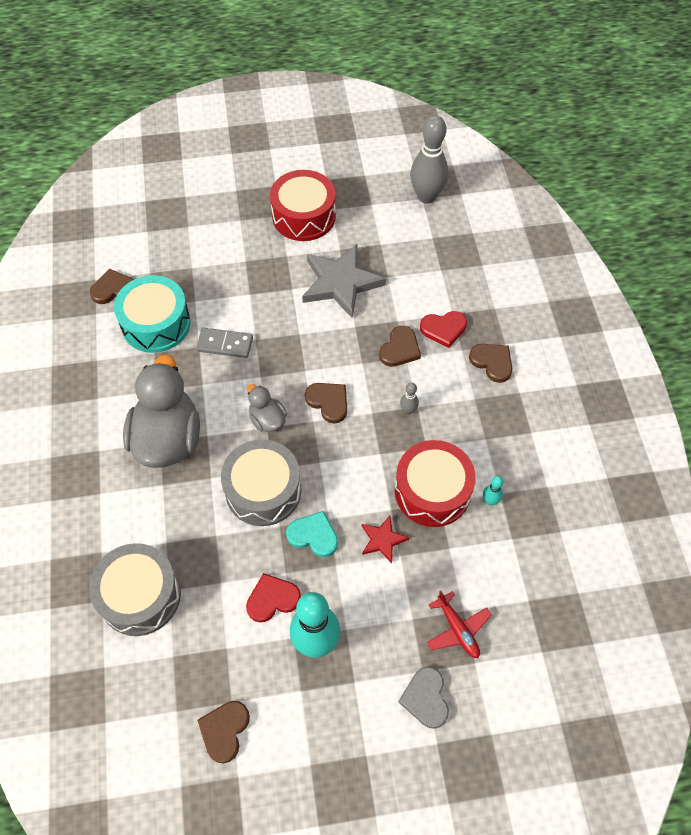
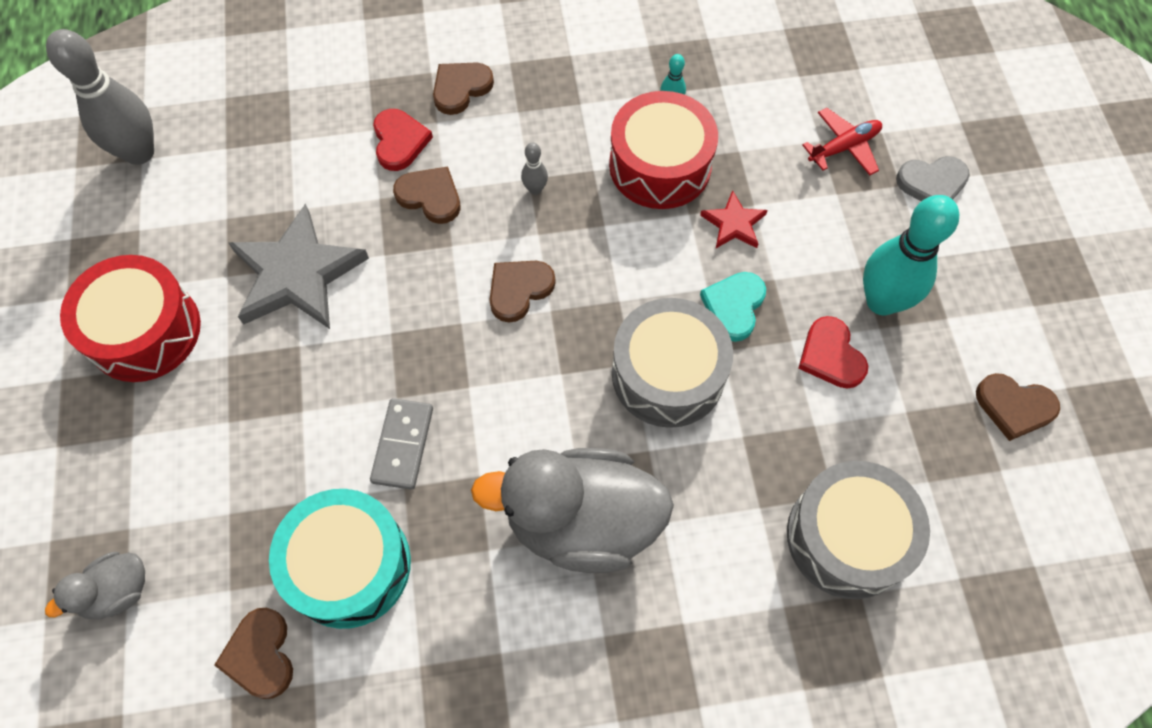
camera: 90 degrees left, 5 degrees up
grey duck [247,384,287,432] -> grey duck moved to [45,552,145,619]

